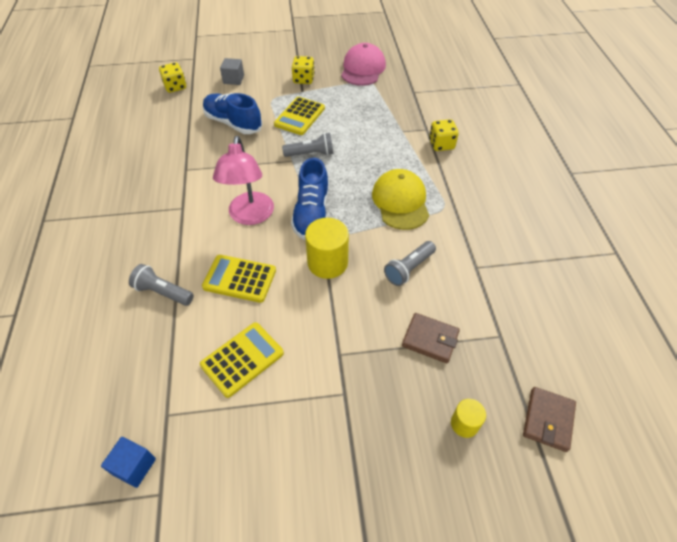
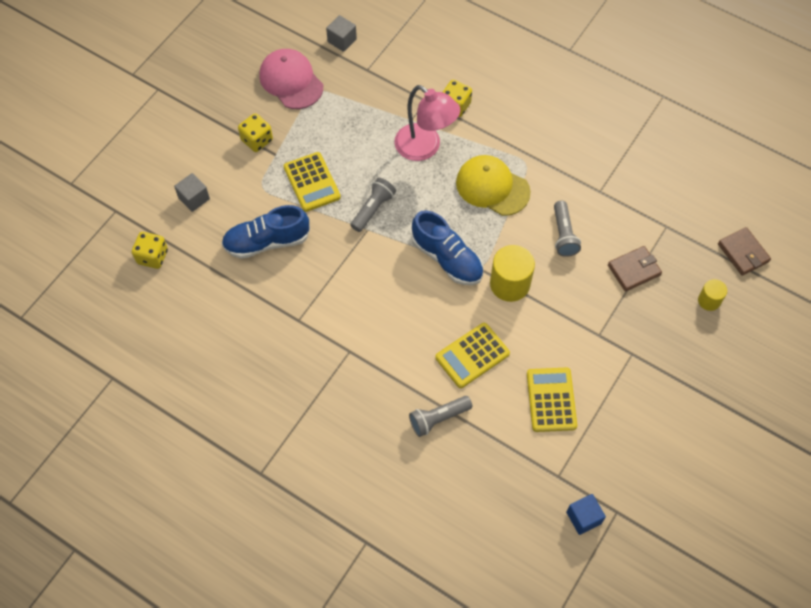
camera: 50 degrees left, 10 degrees up
pink lamp [213,136,274,225] -> pink lamp moved to [394,85,460,161]
none -> grey cube [326,15,357,52]

